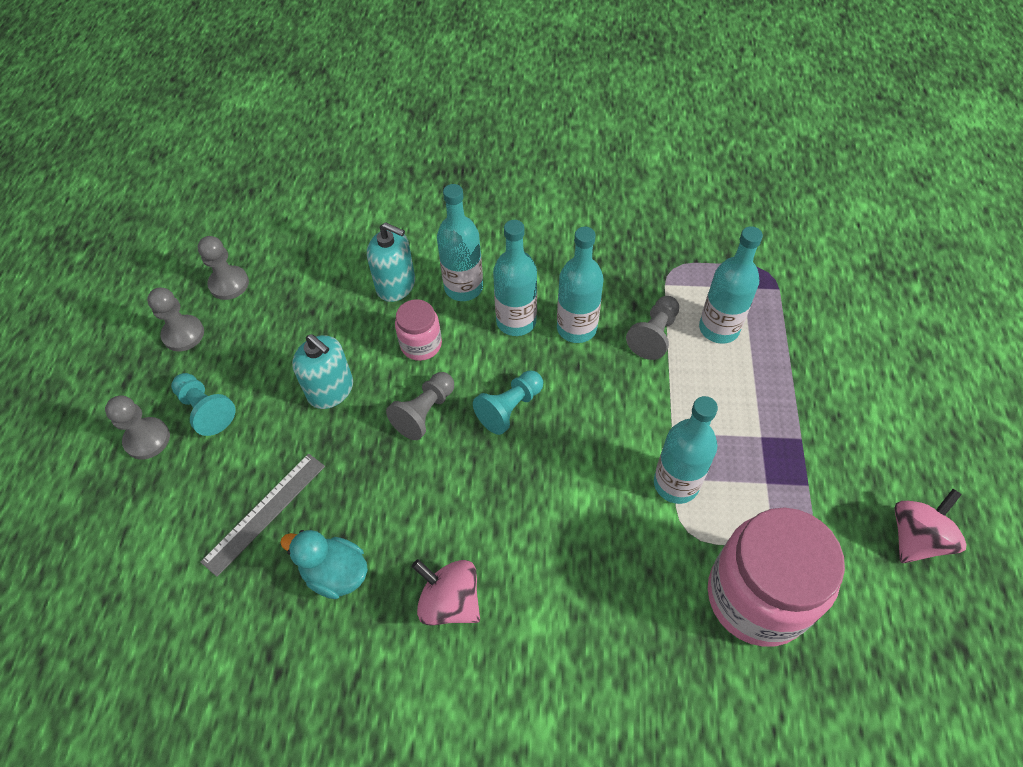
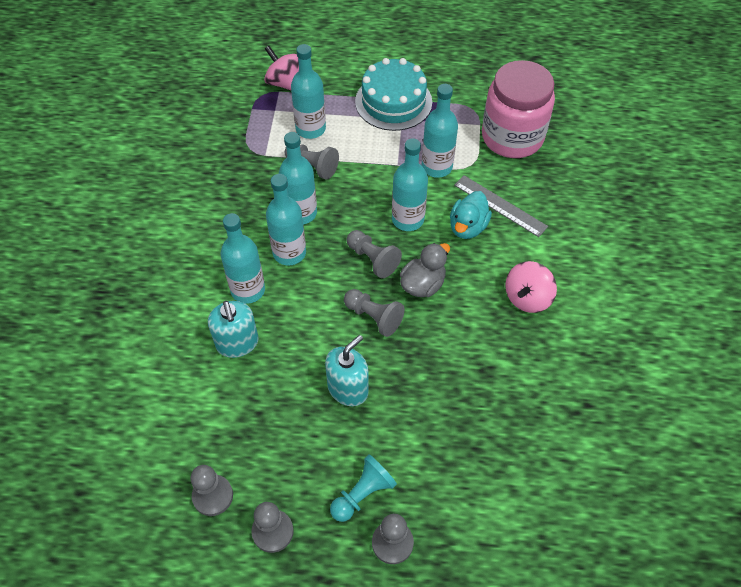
camera: 90 degrees left, 0 degrees up
grey ruler [201,454,325,577] -> grey ruler moved to [454,175,548,237]
turquoise duck [280,530,368,599] -> turquoise duck moved to [450,191,492,239]
turquoise soap dispenser [367,222,415,302] -> turquoise soap dispenser turned 135 degrees clockwise [208,301,259,358]
pink jar [395,299,442,361] -> none
turquoise pawn [473,370,543,435] -> grey pawn [347,230,402,278]
pink spinning top [895,489,966,563] -> pink spinning top moved to [264,46,299,90]
none -> turquoise cake [355,58,432,131]
none -> turquoise bottle [392,138,428,231]
none -> grey duck [400,243,450,297]

